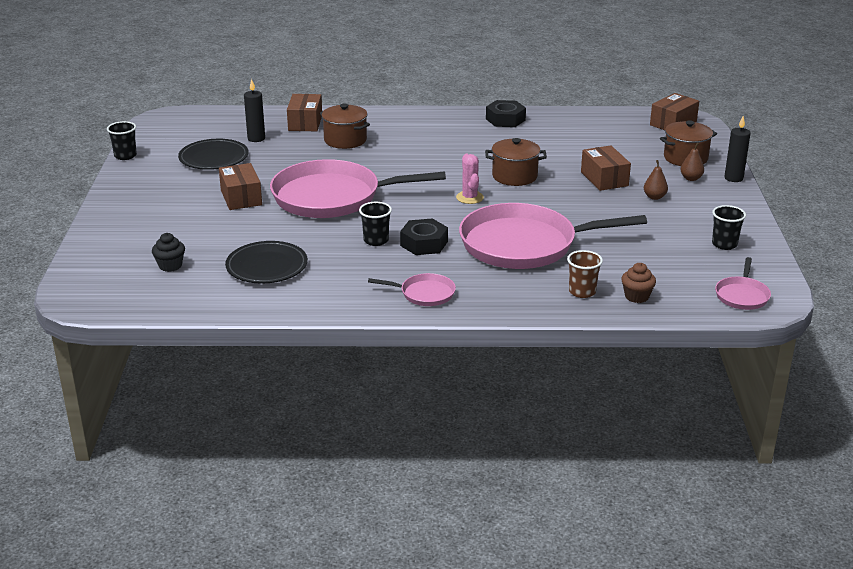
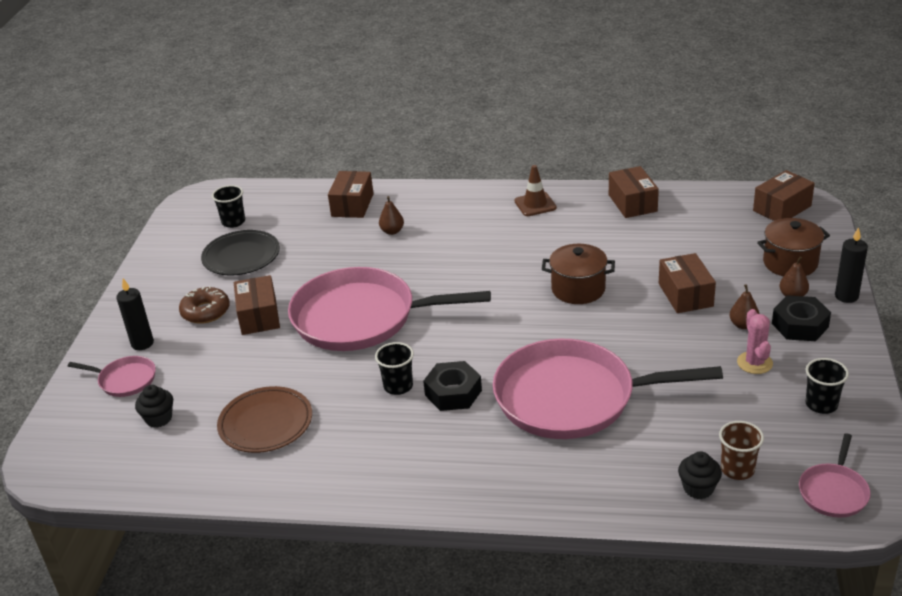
camera: 10 degrees right, 5 degrees up
black cup [107,121,137,160] -> black cup moved to [212,185,245,228]
black plate [225,241,308,283] -> brown plate [217,386,312,453]
black candle [244,79,265,142] -> black candle moved to [116,278,154,350]
brown pot [320,104,370,149] -> brown pear [379,196,404,235]
pink pan [368,273,456,306] -> pink pan moved to [68,356,156,397]
pink cactus [456,153,484,204] -> pink cactus moved to [737,309,773,374]
black nut [486,100,526,127] -> black nut moved to [772,295,831,341]
brown cup [567,250,603,298] -> brown cup moved to [719,421,764,480]
brown cupcake [621,263,656,303] -> black cupcake [678,451,722,499]
none -> brown donut [179,286,230,324]
none -> brown traffic cone [514,165,557,216]
none -> brown box [609,166,659,218]

